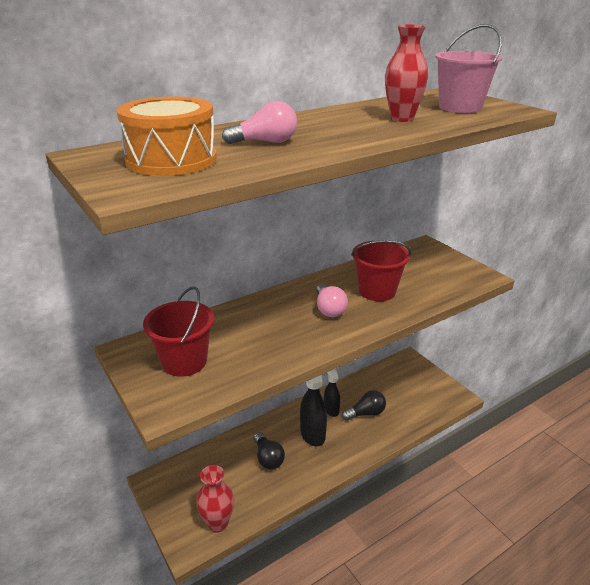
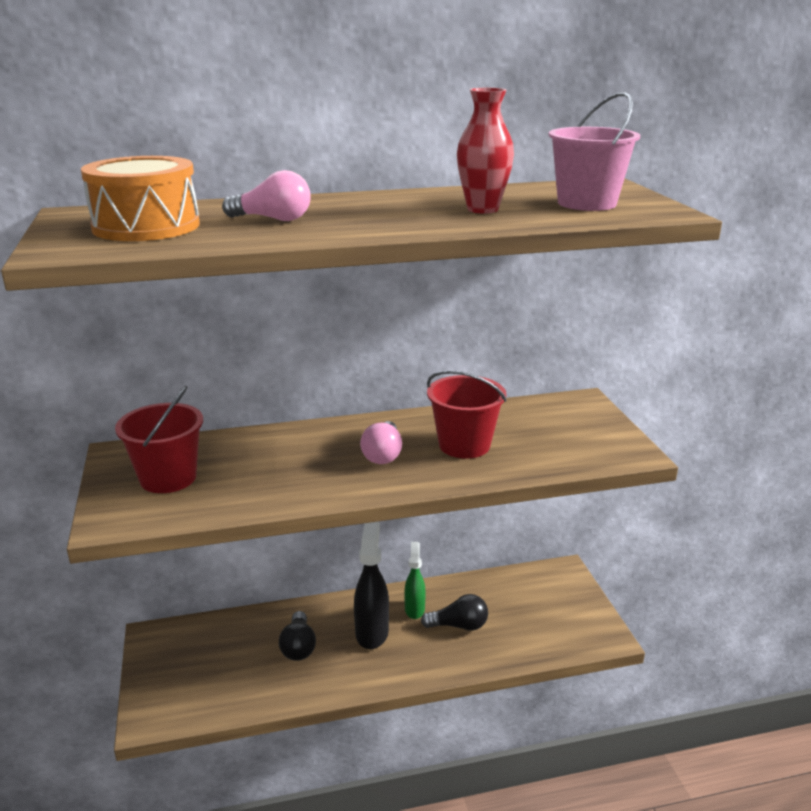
camera: 20 degrees right, 5 degrees down
red vase [196,465,234,533] -> none
black spray bottle [324,369,340,417] -> green spray bottle [404,542,426,619]

